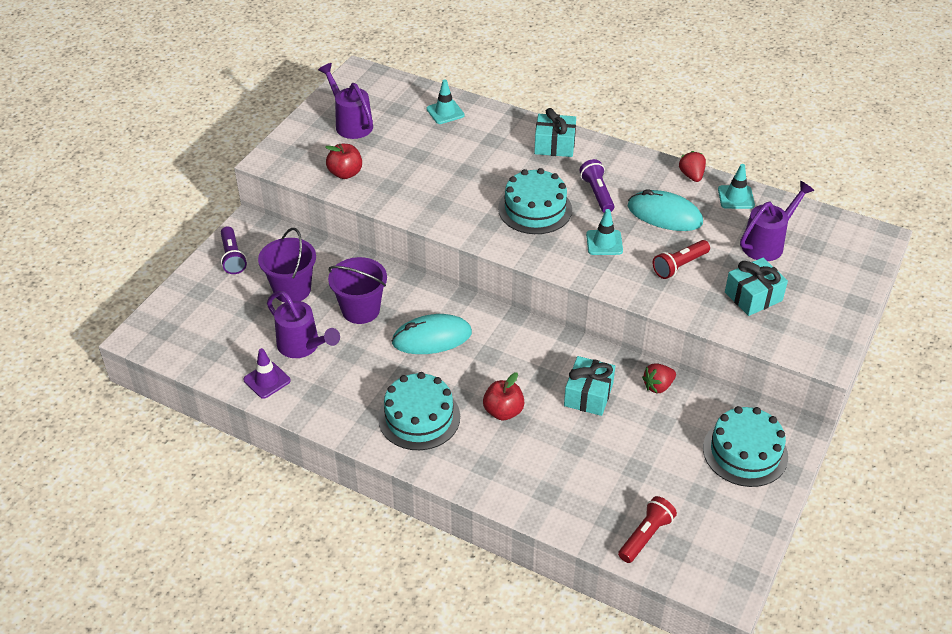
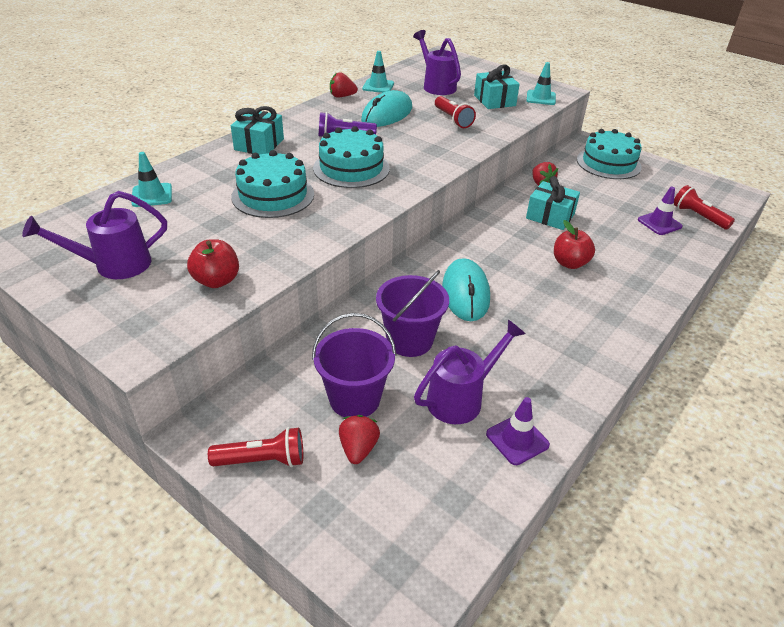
camera: 80 degrees left, 5 degrees down
purple flashlight [221,226,247,274] -> red flashlight [208,427,303,467]
turquoise cake [378,372,460,450] -> turquoise cake moved to [231,150,314,218]
turquoise traffic cone [586,209,623,255] -> turquoise traffic cone moved to [527,62,556,105]
none -> red strawberry [339,415,380,464]
none -> purple traffic cone [638,187,682,235]

